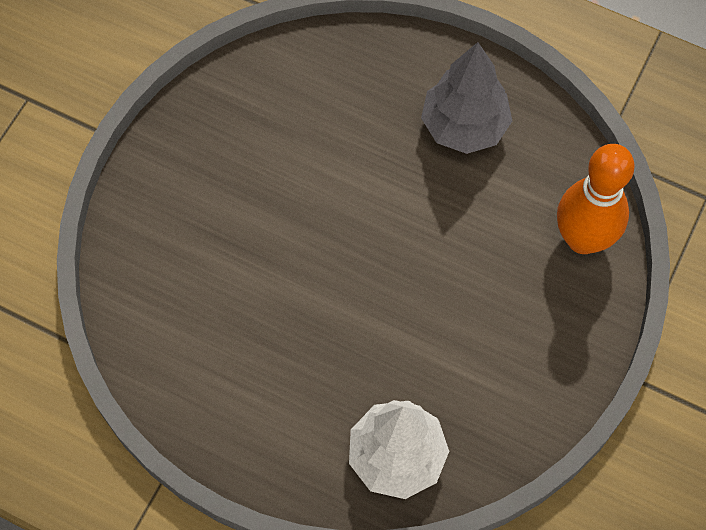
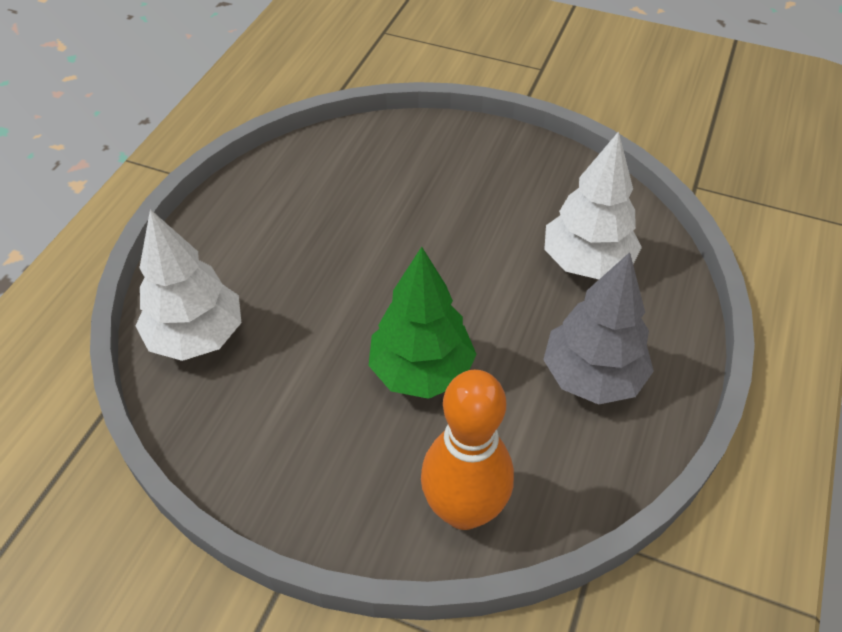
camera: 85 degrees right, 15 degrees down
none -> green tree [368,247,477,399]
none -> white tree [544,131,642,279]

